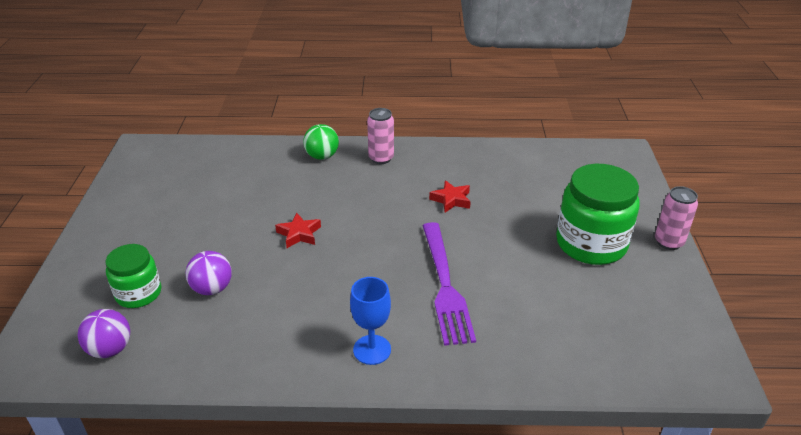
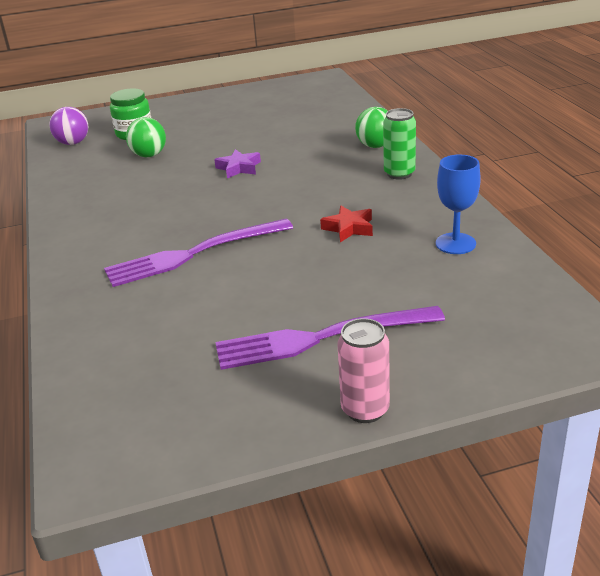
camera: 75 degrees right, 5 degrees down
purple ball [186,251,232,295] -> green ball [126,117,166,157]
red star [275,213,321,248] -> purple star [214,149,261,179]
blue goblet [350,277,391,365] -> blue goblet moved to [436,155,481,254]
pink can [367,108,394,164] -> green can [383,108,416,180]
green jar [556,164,640,265] -> purple fork [215,306,445,370]

